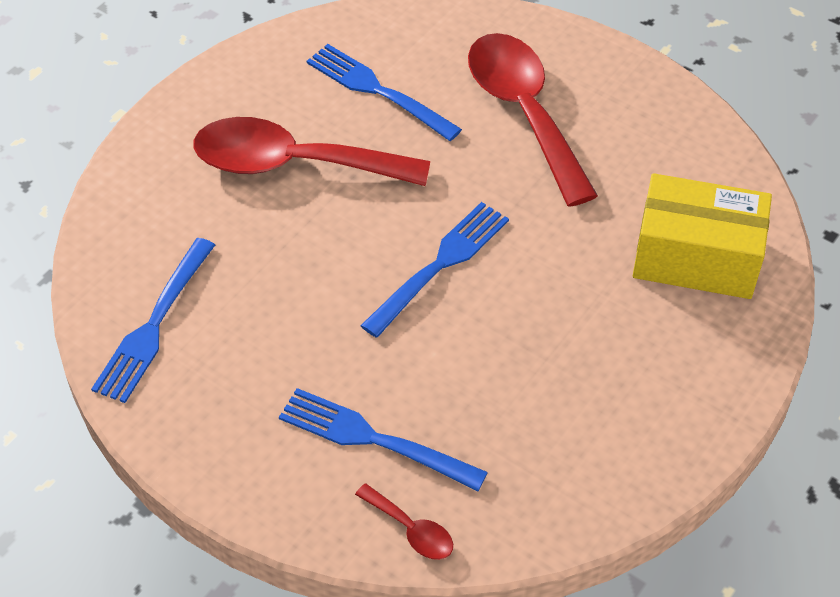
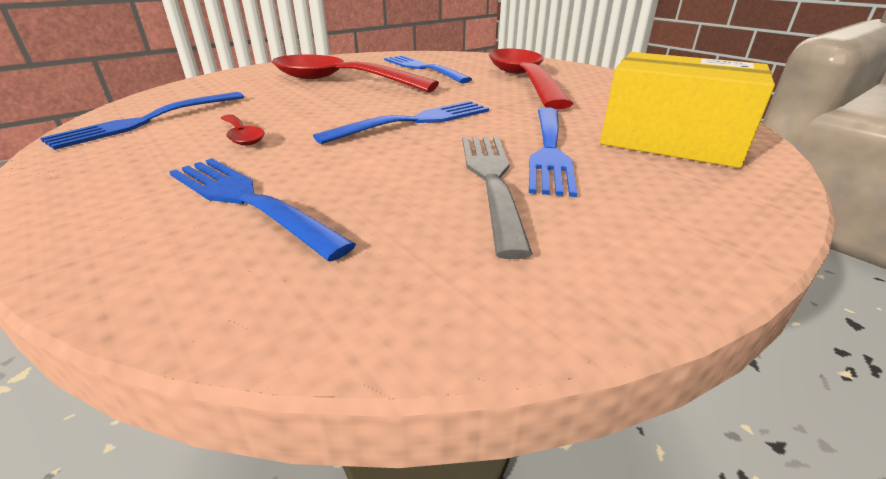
camera: 15 degrees right, 20 degrees down
red spoon [355,484,453,560] -> red spoon moved to [220,115,265,146]
none -> grey fork [462,137,533,259]
none -> blue fork [529,107,577,197]

